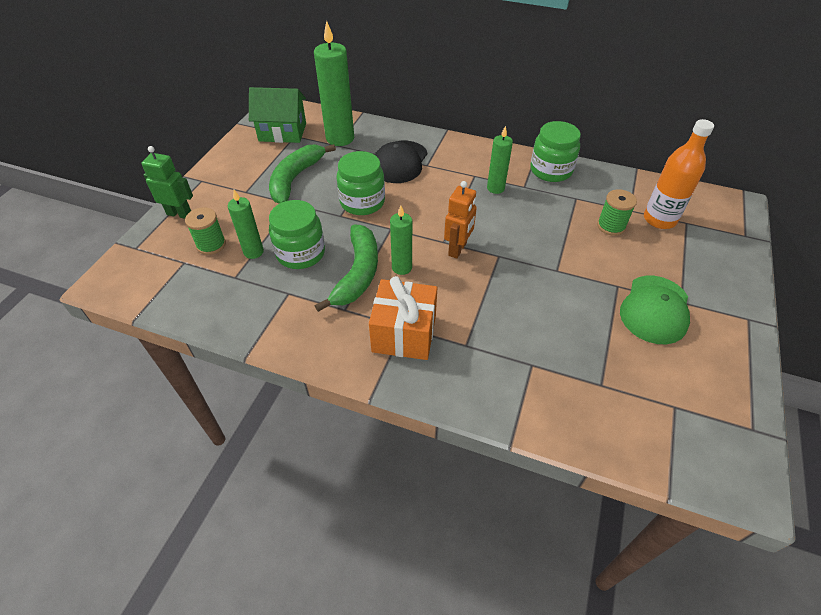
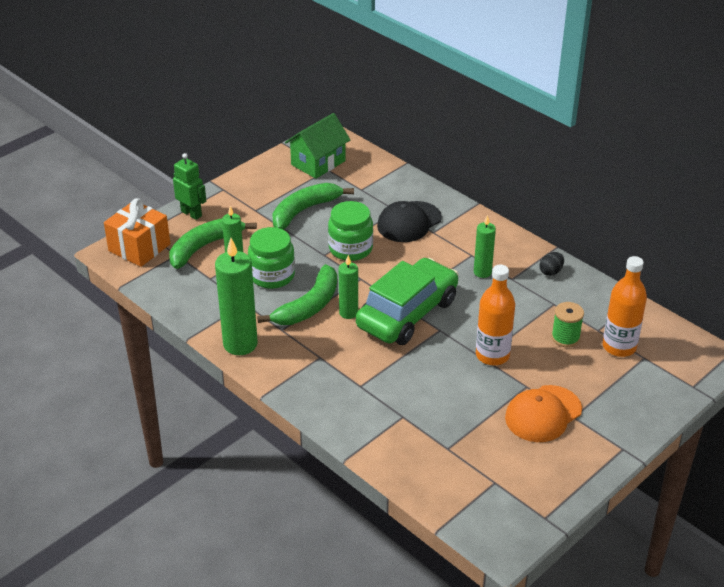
camera: 25 degrees right, 10 degrees down
green spool [185,207,226,255] -> green banana [170,218,257,269]
green house [249,87,306,143] -> green house turned 75 degrees counterclockwise [285,113,350,179]
green candle [314,21,354,146] -> green candle moved to [215,238,258,355]
orange gift [369,276,437,360] -> orange gift moved to [104,198,170,267]
orange robot [444,181,477,259] -> green car [356,258,458,345]
green jar [530,121,581,182] -> black egg [539,252,564,276]
green cap [620,276,690,344] -> orange cap [505,385,582,442]
none -> orange bottle [476,264,515,365]

